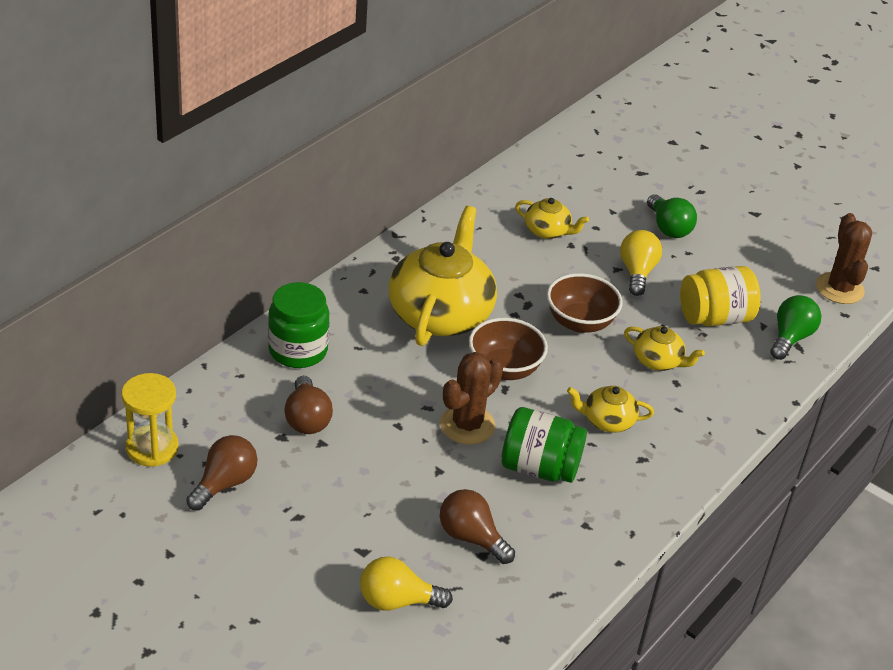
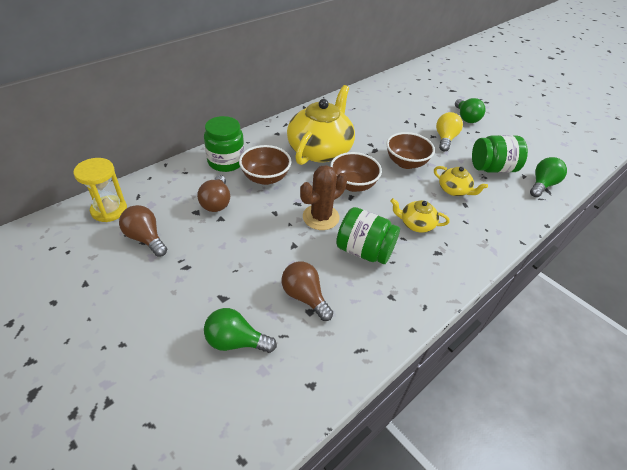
camera: 10 degrees right, 5 degrees up
brown light bulb [186,435,257,511] -> brown light bulb turned 90 degrees counterclockwise [119,205,167,257]
yellow light bulb [360,556,453,611] -> green light bulb [204,308,277,353]
yellow teapot [515,198,589,239] -> none
yellow jar [680,266,761,326] -> green jar [472,135,528,173]
brown cactus [816,213,872,304] -> none
none -> brown bowl [239,145,291,185]

